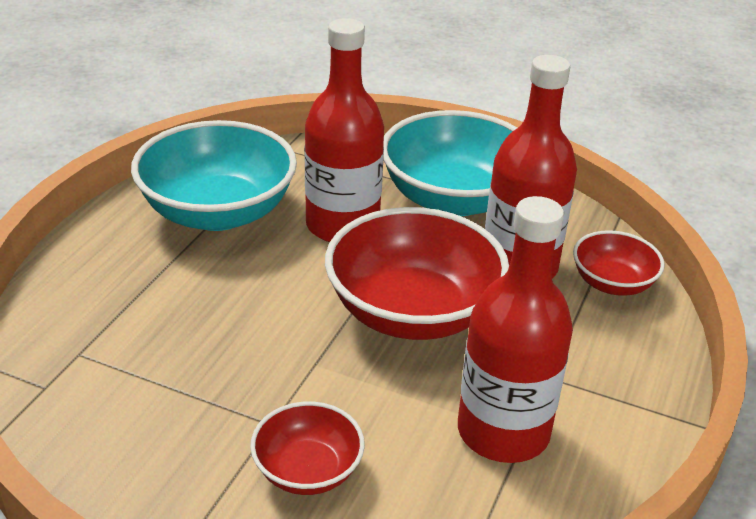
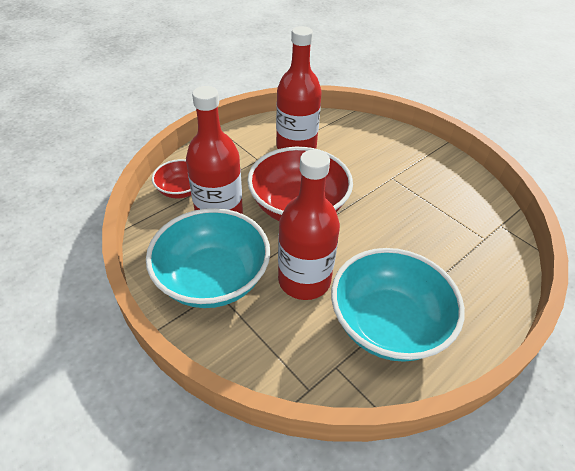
camera: 155 degrees left, 10 degrees up
red bowl [250,401,365,495] -> none

